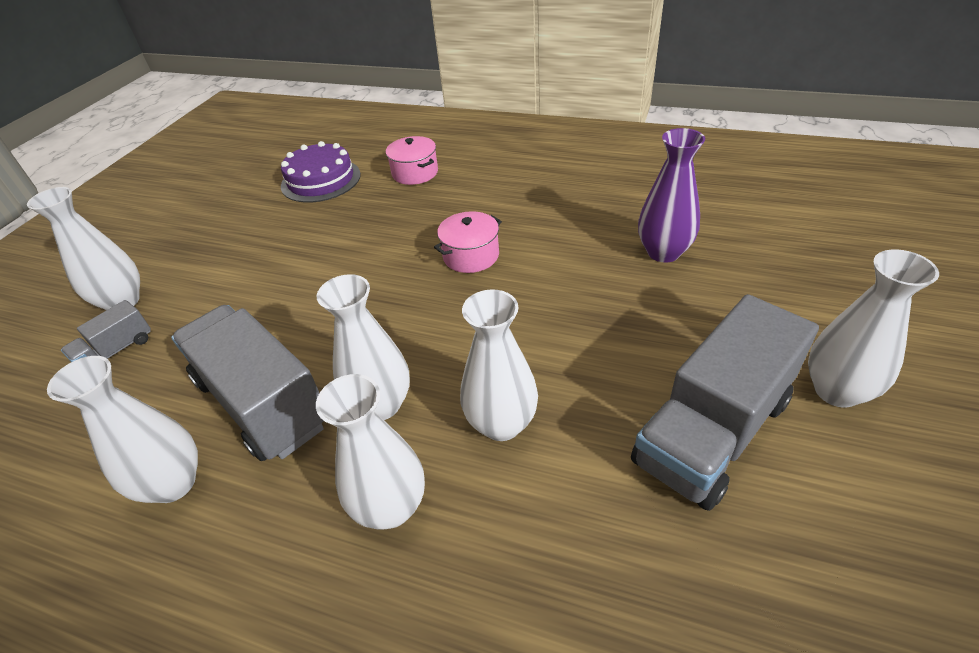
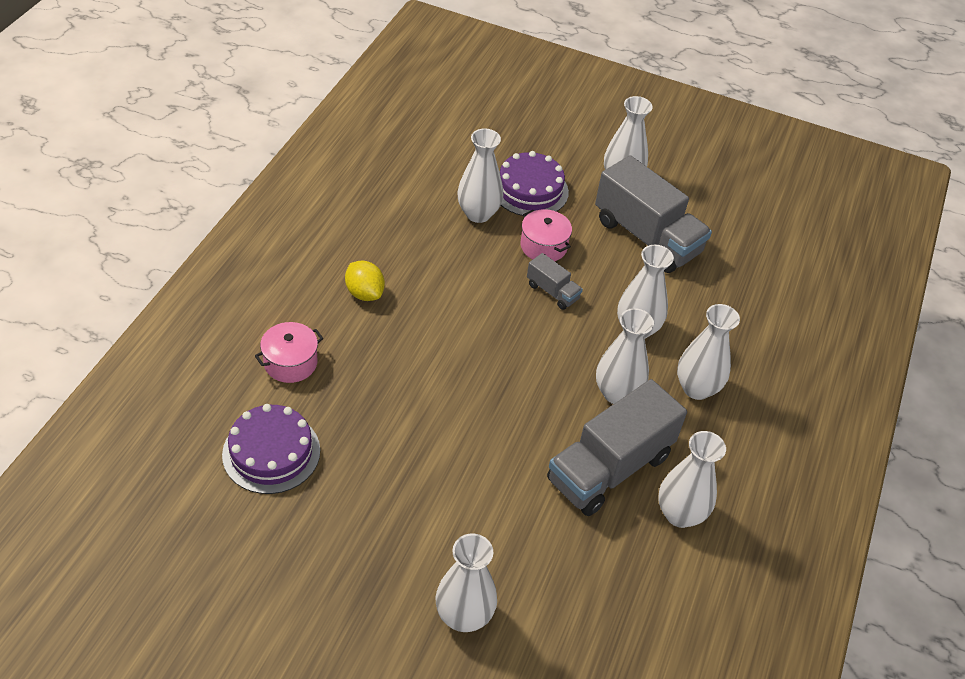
camera: 95 degrees left, 5 degrees up
grey truck [61,300,151,362] -> grey truck moved to [527,253,583,310]
pink pot [434,211,502,273] -> pink pot moved to [520,209,572,261]
purple vase [638,128,705,263] -> white vase [457,128,503,223]
none -> yellow lemon [345,261,385,301]
none -> purple cake [500,151,569,216]

